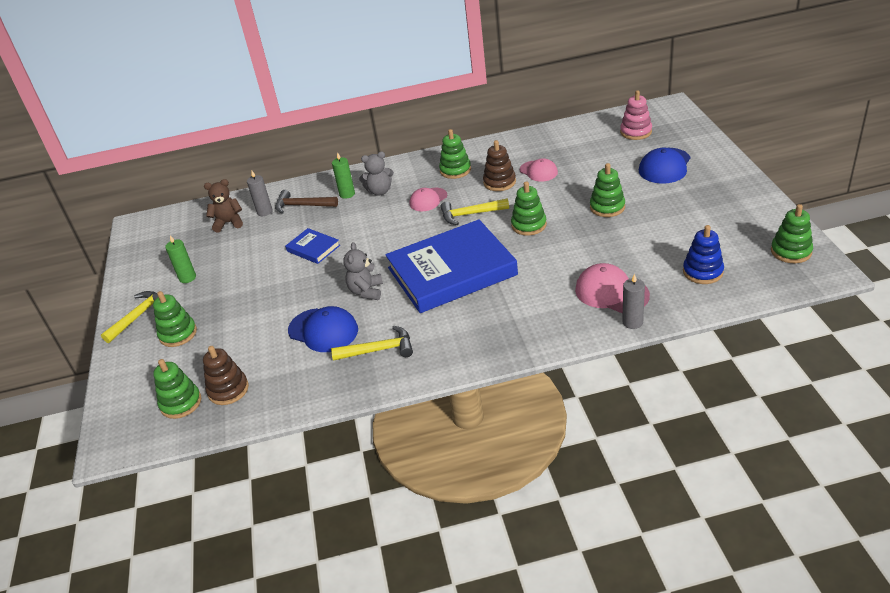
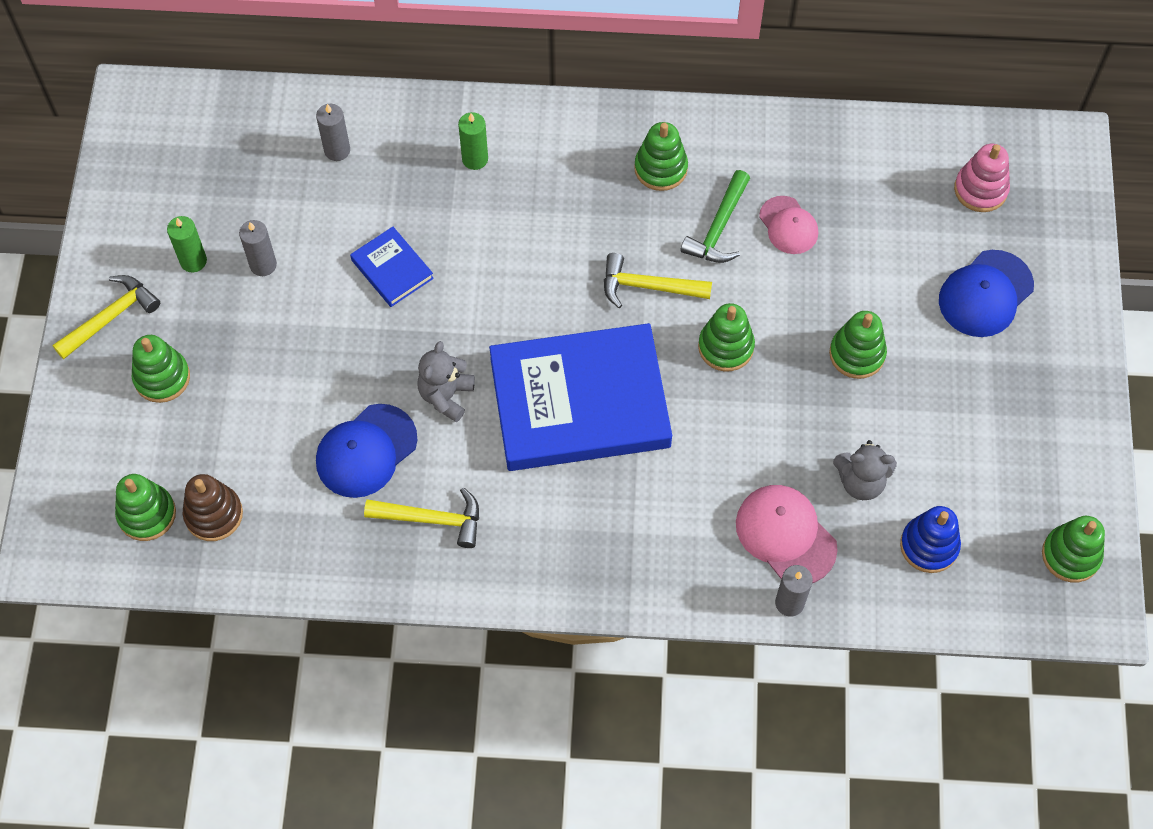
camera: 10 degrees right, 25 degrees up
brown teddy bear [204,179,243,233] -> none
brown hammer [275,190,338,214] -> none
blue cap [288,306,358,352] -> blue cap turned 90 degrees clockwise [316,404,417,498]
grey teddy bear [359,152,394,196] -> grey teddy bear moved to [833,440,897,500]
pink cap [410,188,447,211] -> none
brown stacking toy [483,140,516,191] -> green hammer [680,170,750,263]
none -> grey candle [239,220,277,276]

